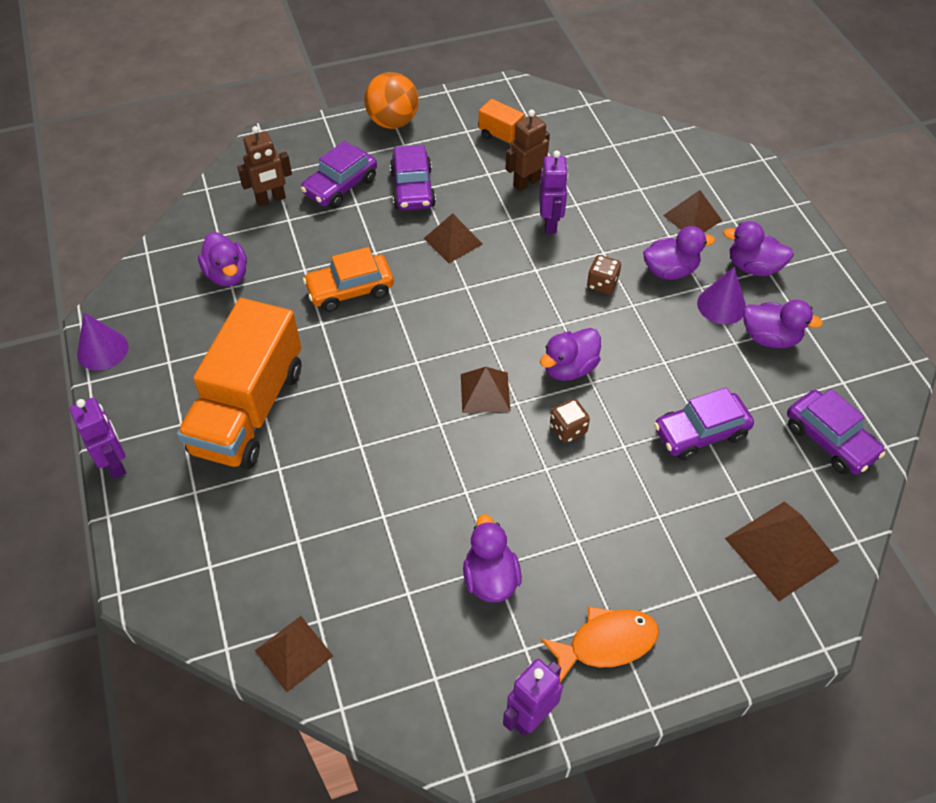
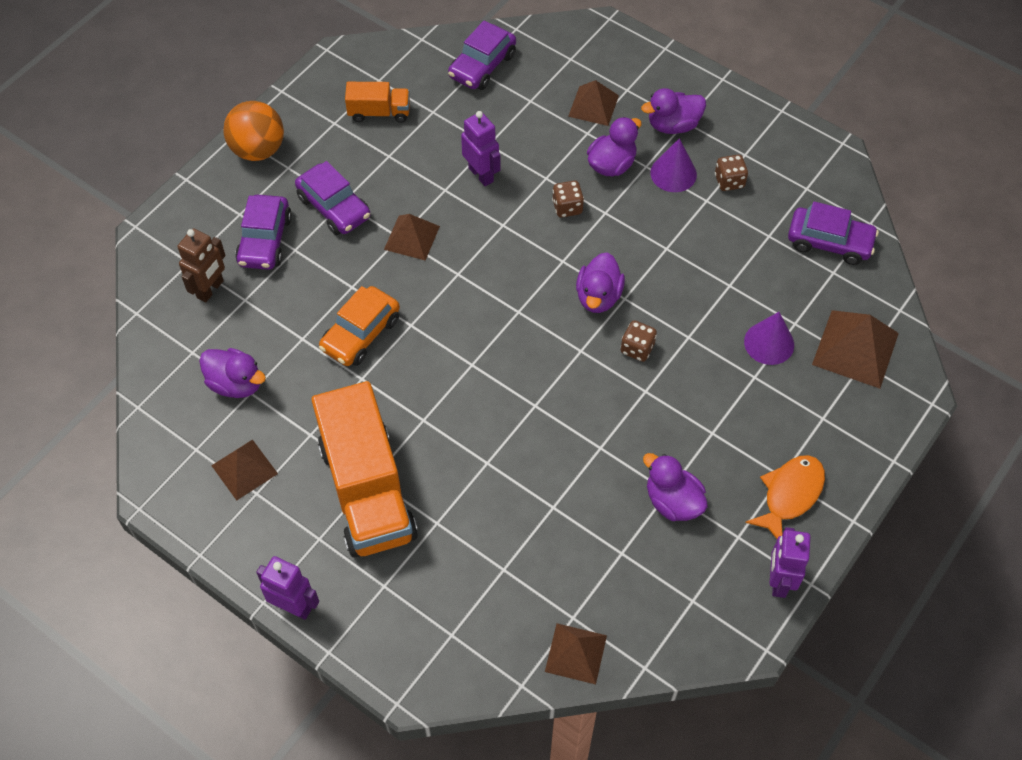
camera: 35 degrees left, 5 degrees up
purple cone [77,312,128,370] -> purple cone moved to [744,312,794,365]
brown pyramid [461,367,511,413] -> brown pyramid moved to [211,439,278,501]
brown robot [505,110,550,191] -> none
purple car [654,387,754,460] -> purple car moved to [448,21,516,90]
purple duck [743,300,823,348] -> brown dice [715,155,748,191]

